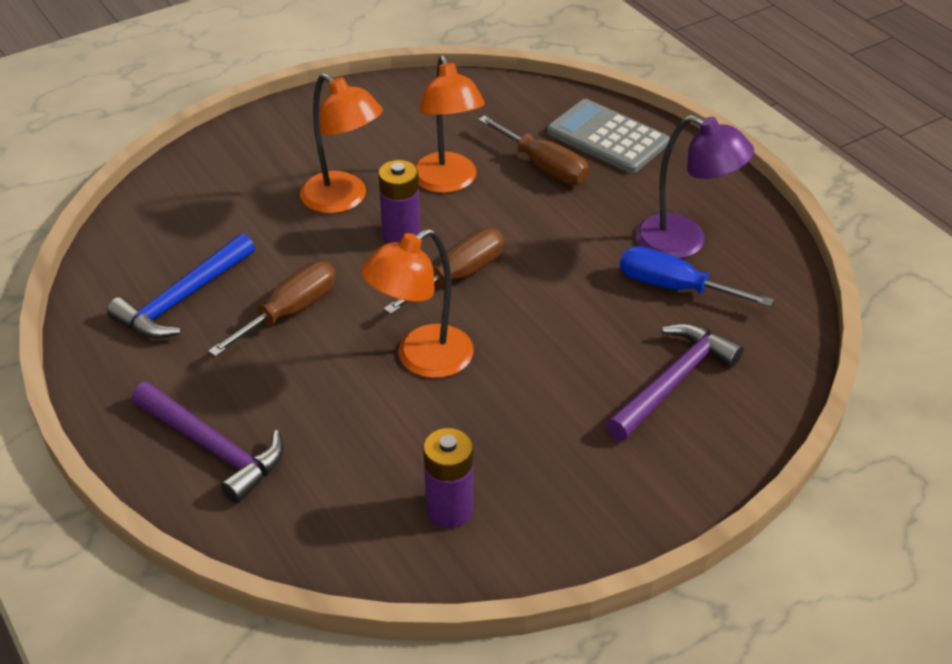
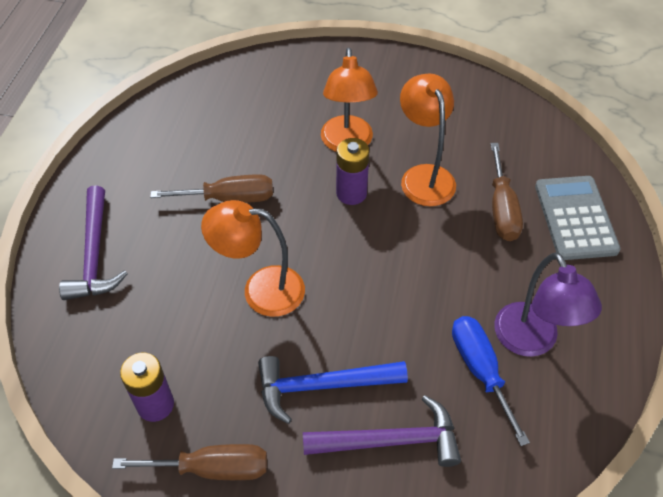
camera: 45 degrees right, 10 degrees up
blue hammer [107,233,255,339] -> blue hammer moved to [258,356,408,424]
brown screwdriver [383,229,504,314] -> brown screwdriver moved to [112,444,267,480]
orange lamp [415,55,485,193] -> orange lamp turned 135 degrees clockwise [400,73,456,206]

